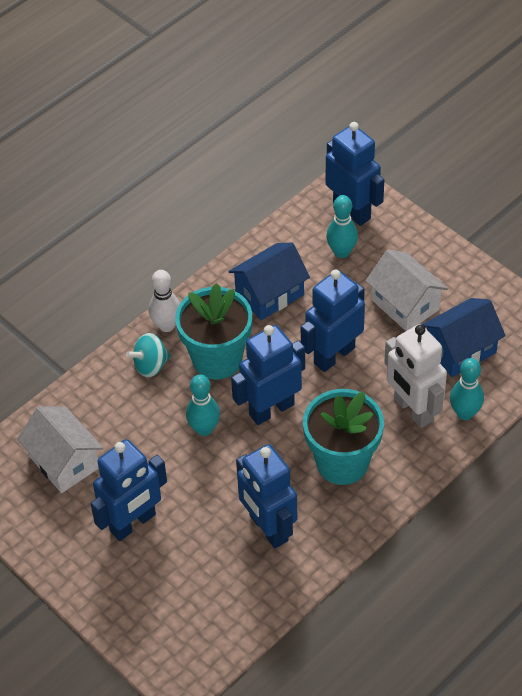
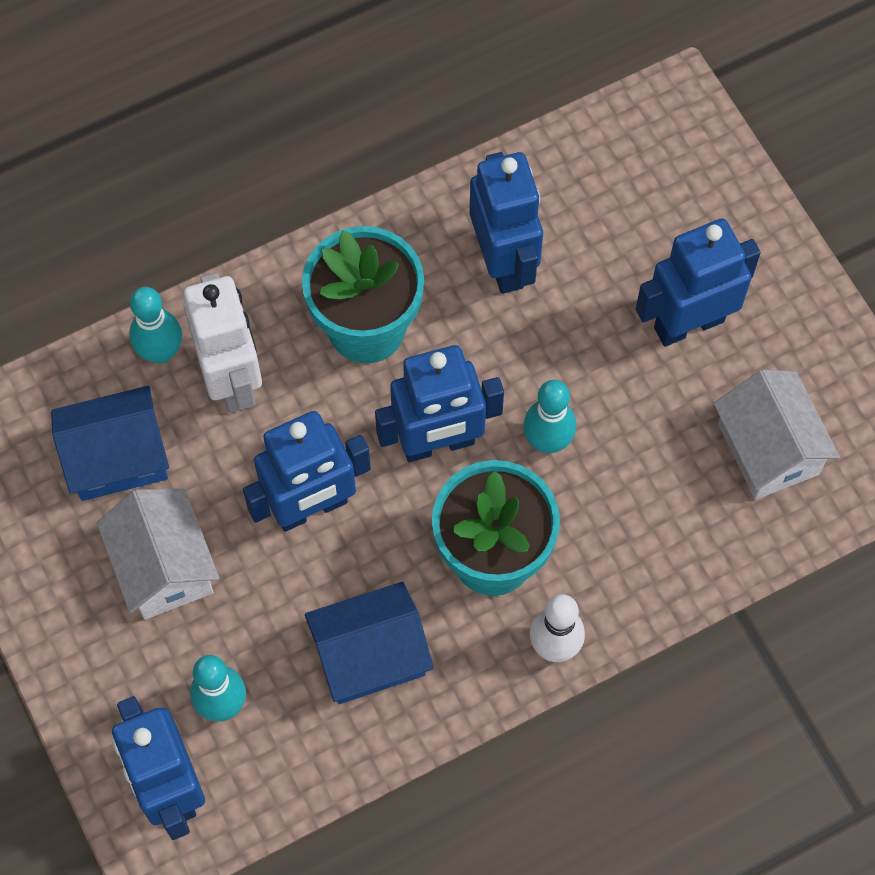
camera: 165 degrees left, 15 degrees up
turquoise spinning top [126,333,171,377] -> none

